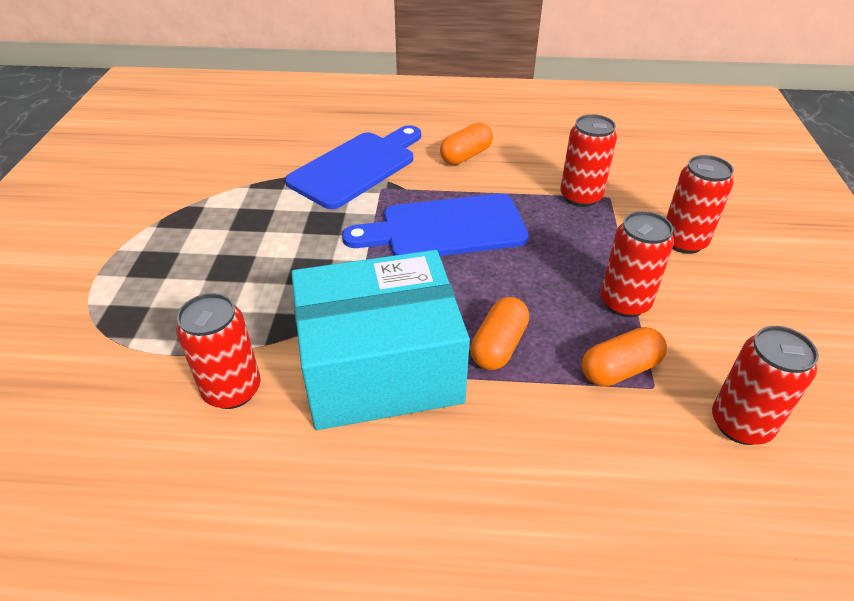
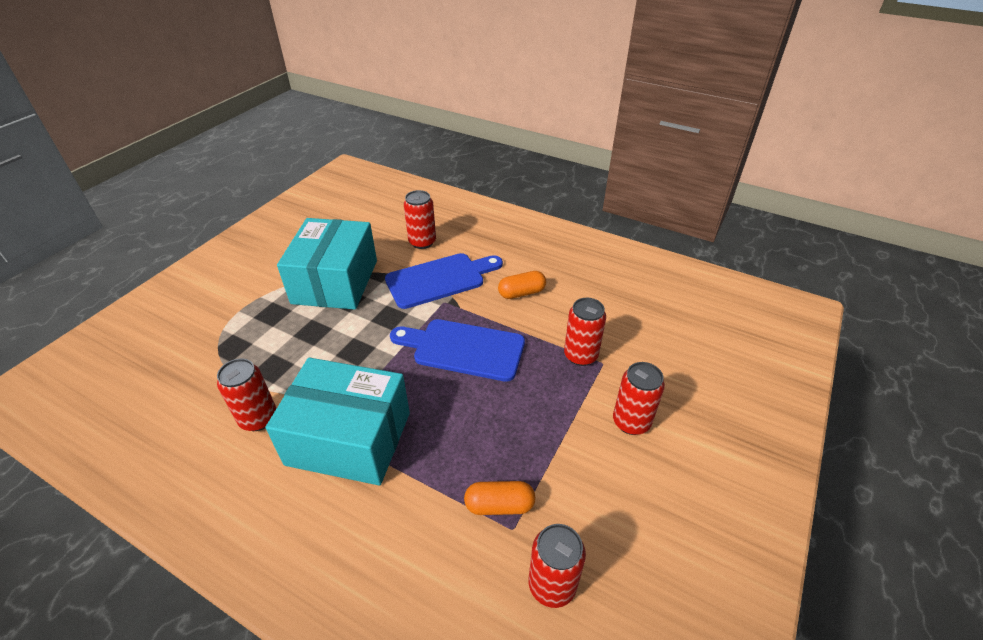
camera: 25 degrees right, 0 degrees up
orange capsule [470,297,529,370] -> none
red can [600,211,674,317] -> red can moved to [404,190,436,249]
none -> turquoise box [277,218,377,310]

